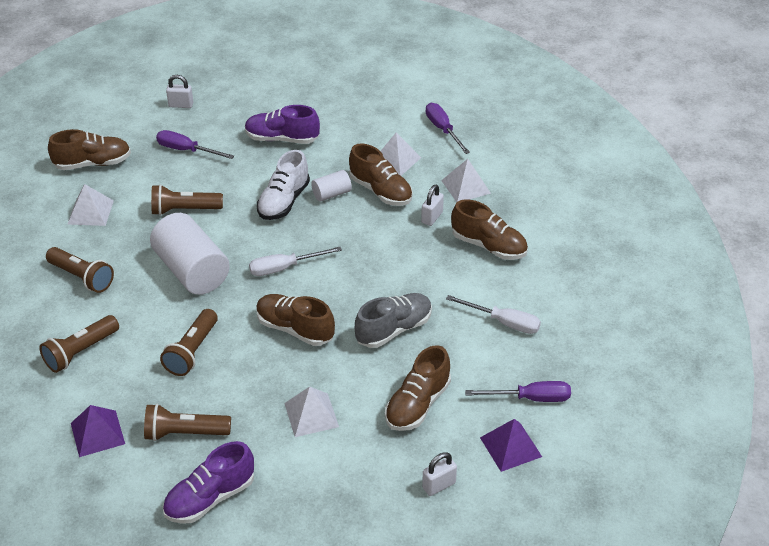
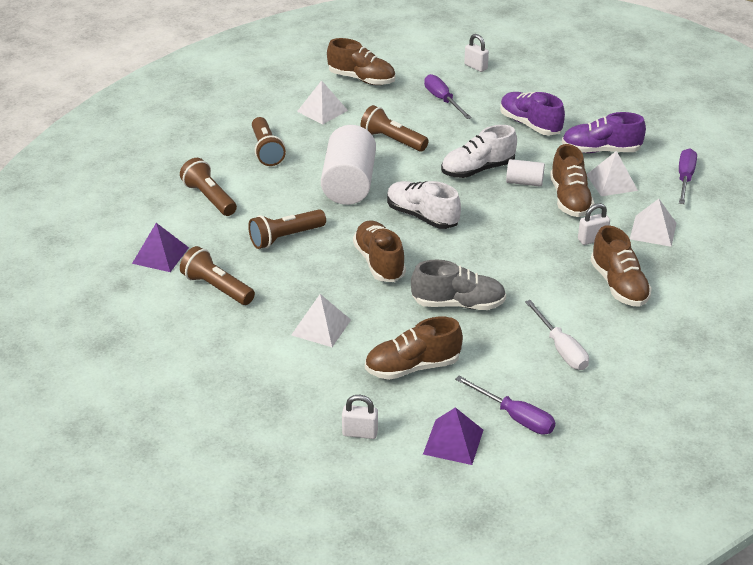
camera: 40 degrees right, 5 degrees down
brown flashlight [39,315,119,373] -> brown flashlight turned 60 degrees clockwise [180,158,237,216]
purple shoe [163,441,254,524] -> purple shoe moved to [562,112,646,153]
white screwdriver [249,247,342,276] -> white shoe [387,181,461,229]

